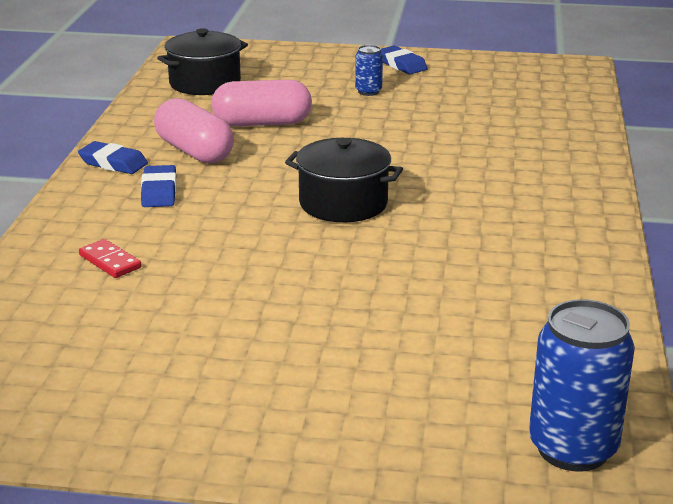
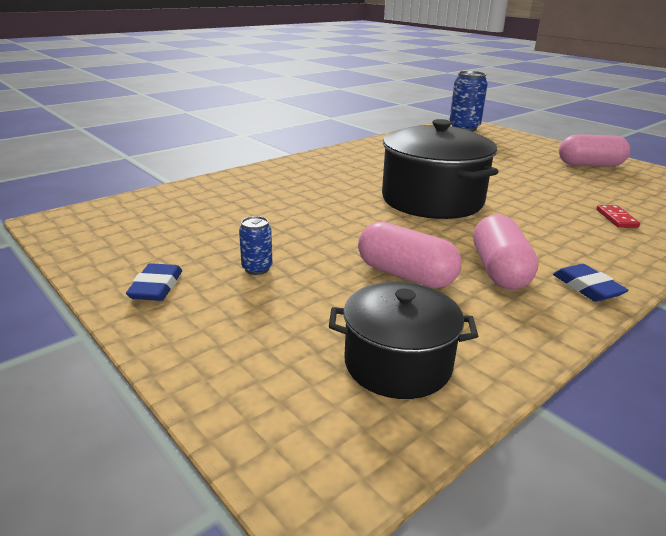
camera: 140 degrees left, 0 degrees up
blue eraser [141,165,176,207] -> none
black pot [285,138,403,222] -> black pot [382,119,498,219], size x1.62
none -> pink capsule [559,134,630,167]

